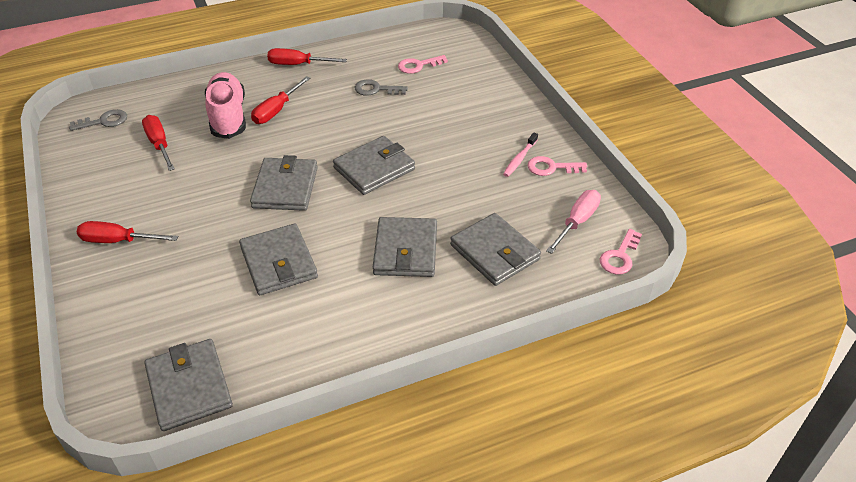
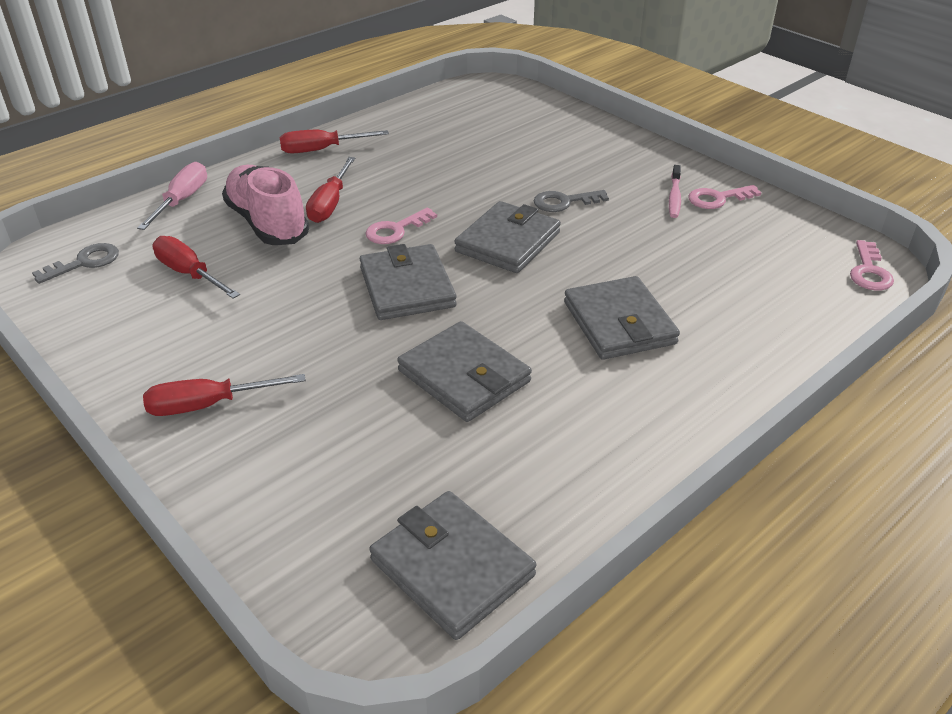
camera: 20 degrees left, 5 degrees down
grey key [355,79,408,96] -> grey key moved to [534,190,609,212]
pink key [398,55,448,74] -> pink key moved to [365,208,437,244]
grey wallet [450,213,541,286] -> none
pink screwdriver [546,190,601,254] -> pink screwdriver moved to [137,162,207,230]

